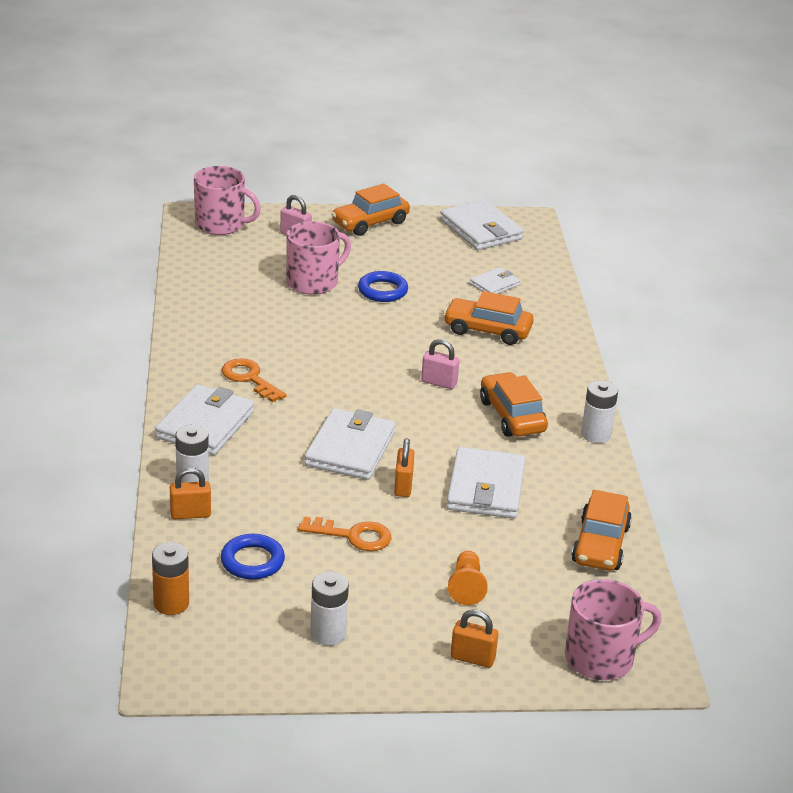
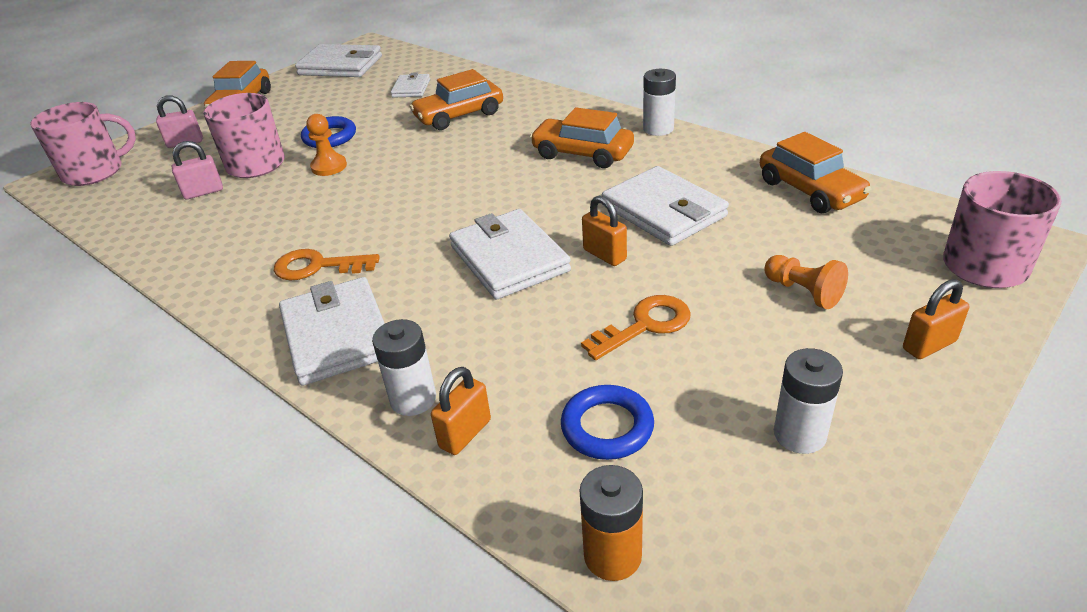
camera: 40 degrees left, 5 degrees up
pink padlock [421,339,460,389] -> pink padlock moved to [172,141,223,199]
none -> orange pawn [306,114,347,176]

